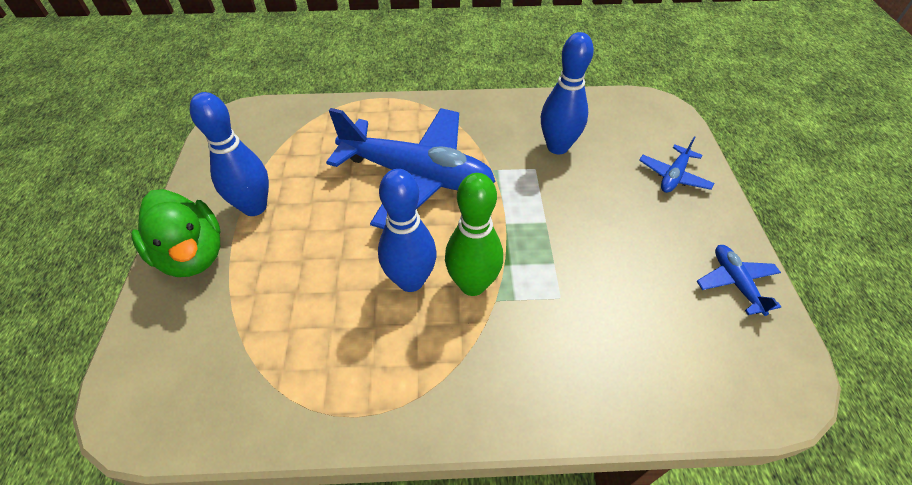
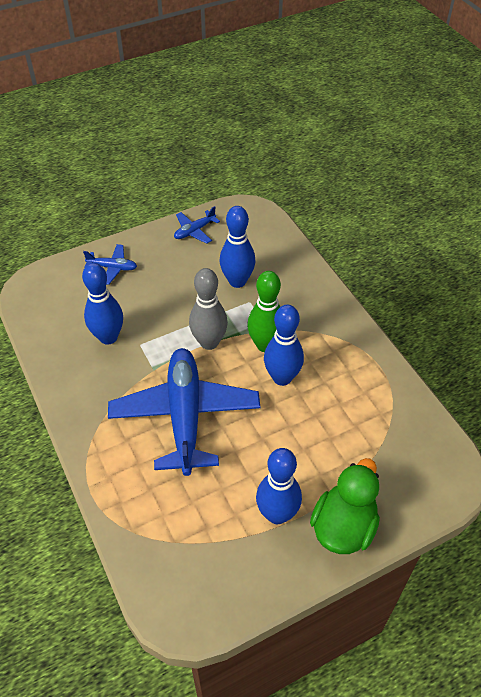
camera: 115 degrees left, 0 degrees up
none -> grey bowling pin [189,268,228,350]
none -> blue bowling pin [220,206,256,288]

